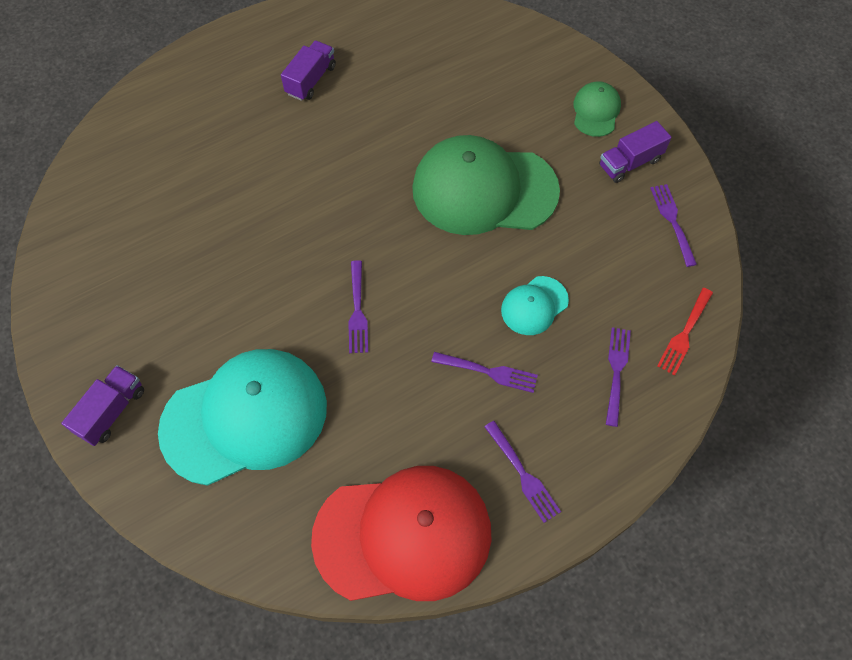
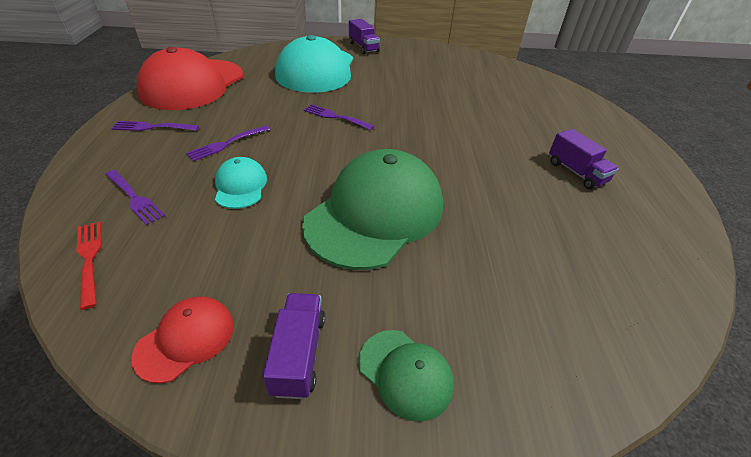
camera: 120 degrees right, 20 degrees down
purple fork [650,184,697,267] -> red cap [131,296,234,384]

